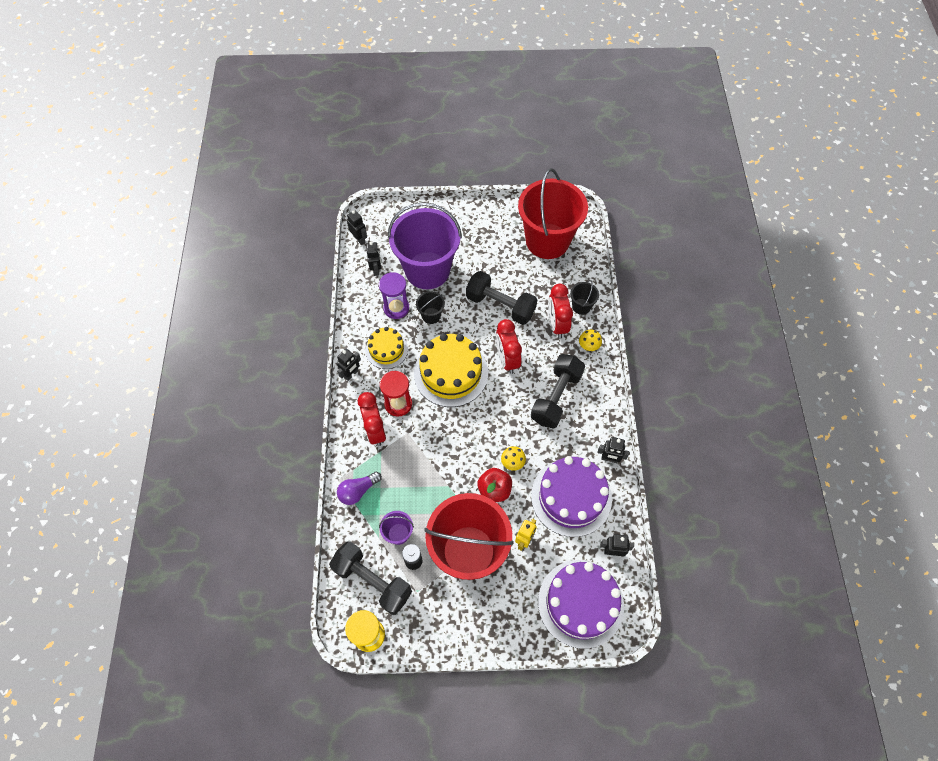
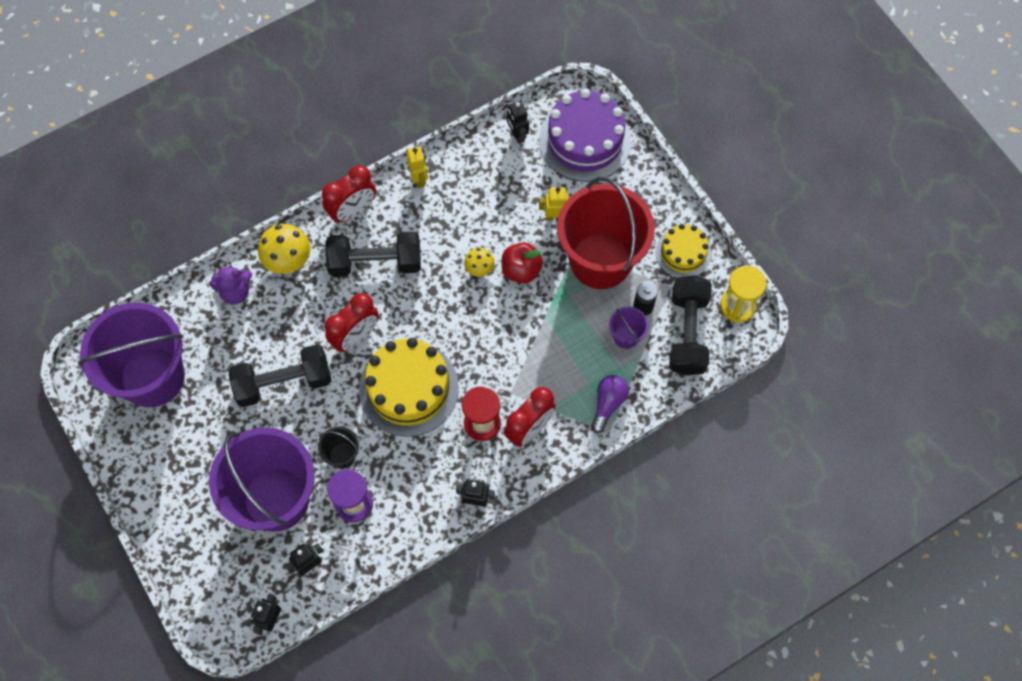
camera: 120 degrees left, 5 degrees up
purple light bulb [337,472,382,505] -> purple light bulb turned 90 degrees counterclockwise [591,375,629,433]
yellow cake [365,327,408,369] -> yellow cake moved to [655,224,711,278]
black dumbbell [466,271,537,325] -> black dumbbell turned 75 degrees clockwise [228,344,331,407]
red bucket [518,168,588,259] -> purple bucket [78,303,185,407]
purple cake [531,456,612,537] -> none
red clock [548,284,573,339] -> red clock moved to [322,165,376,223]
black bucket [570,280,599,315] -> purple teddy bear [209,264,252,304]
yellow mushroom [579,330,602,351] -> yellow mushroom [258,224,310,274], size x1.73
black robot [598,437,630,463] -> yellow robot [407,146,428,188]

